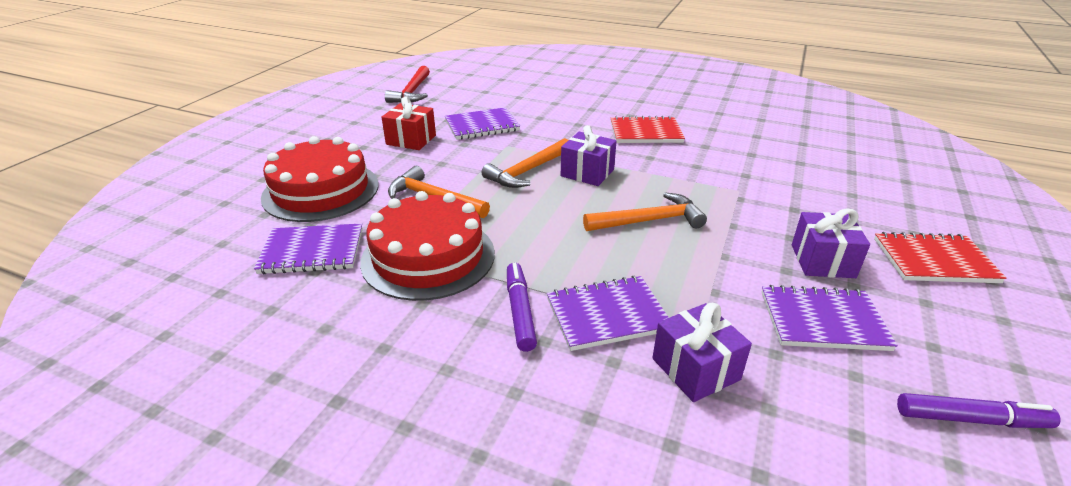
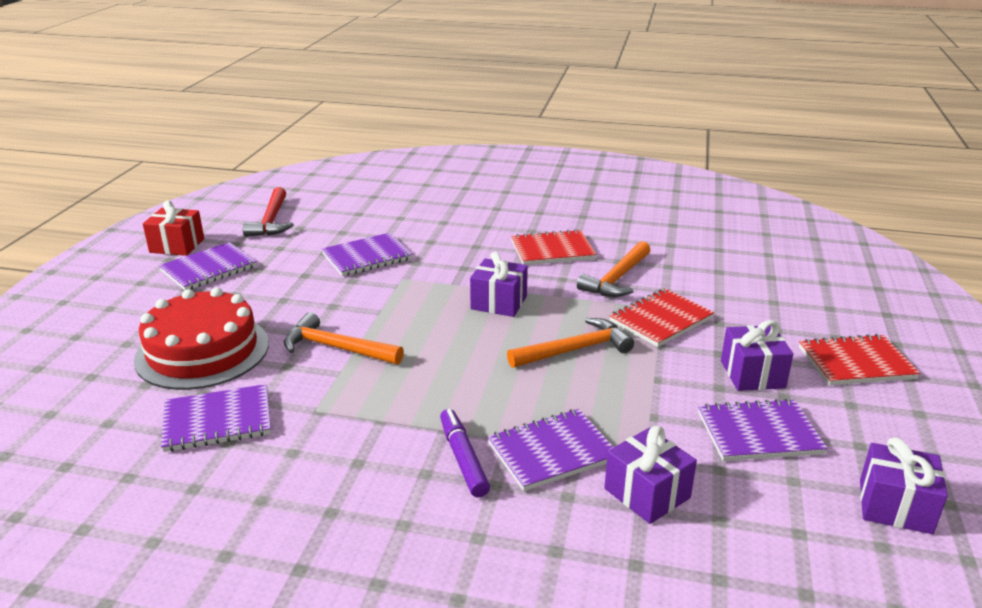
camera: 10 degrees left, 5 degrees down
red cake [360,191,495,301] -> none
red gift [381,96,436,150] -> red gift moved to [143,200,204,256]
orange hammer [482,138,568,188] -> orange hammer moved to [577,241,650,297]
purple marker [897,393,1061,428] -> purple gift [860,437,948,534]
none -> purple notebook [159,242,257,290]
none -> red notebook [609,288,714,347]

